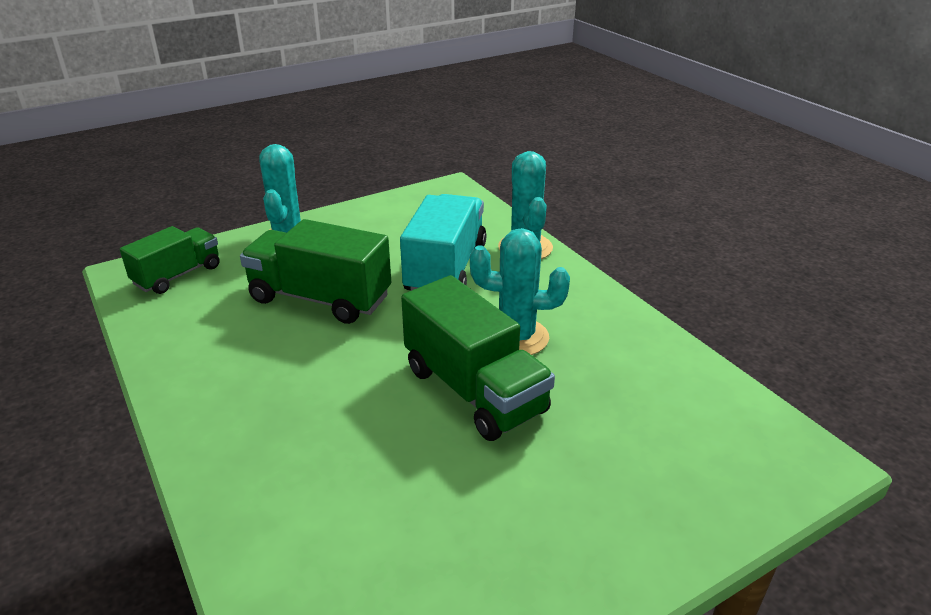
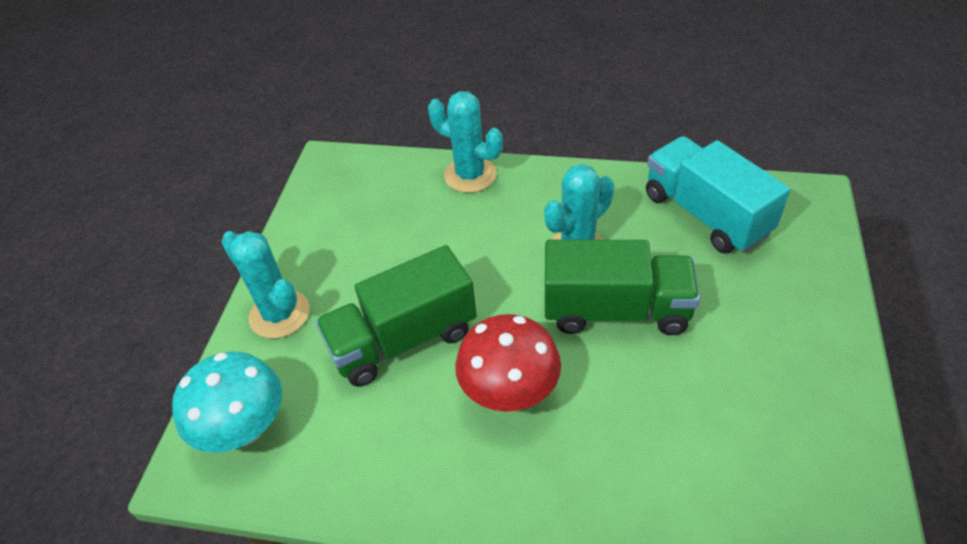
camera: 45 degrees left, 15 degrees up
green truck [120,226,219,294] -> turquoise mushroom [172,352,282,453]
turquoise truck [400,194,486,291] -> turquoise truck moved to [646,136,790,254]
none -> red mushroom [455,314,561,412]

